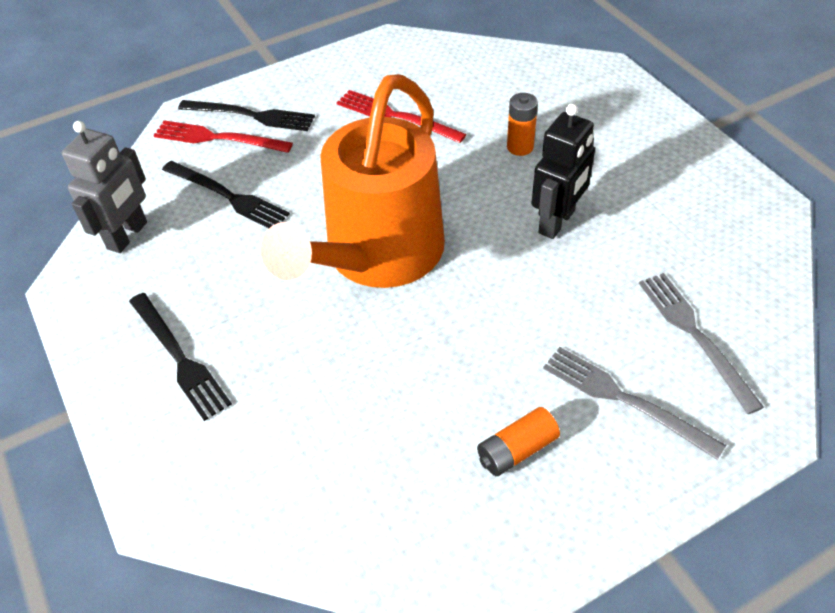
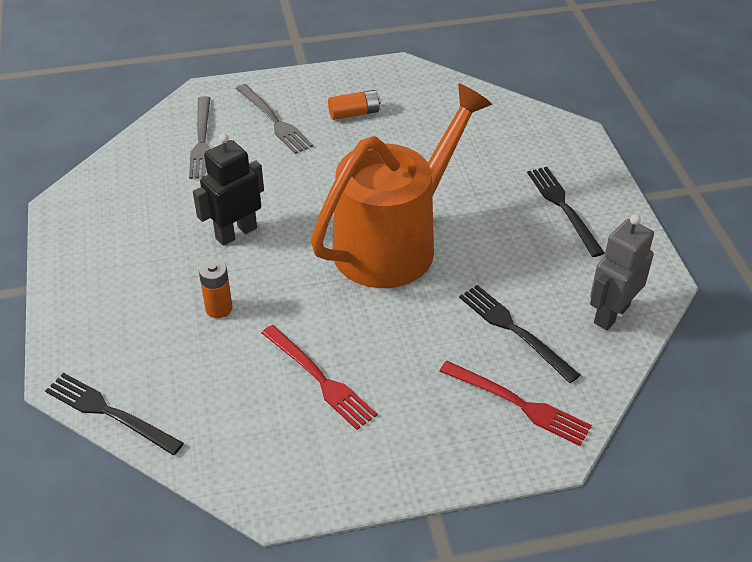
camera: 165 degrees left, 5 degrees down
black fork [178,100,315,131] -> black fork moved to [45,373,184,455]

